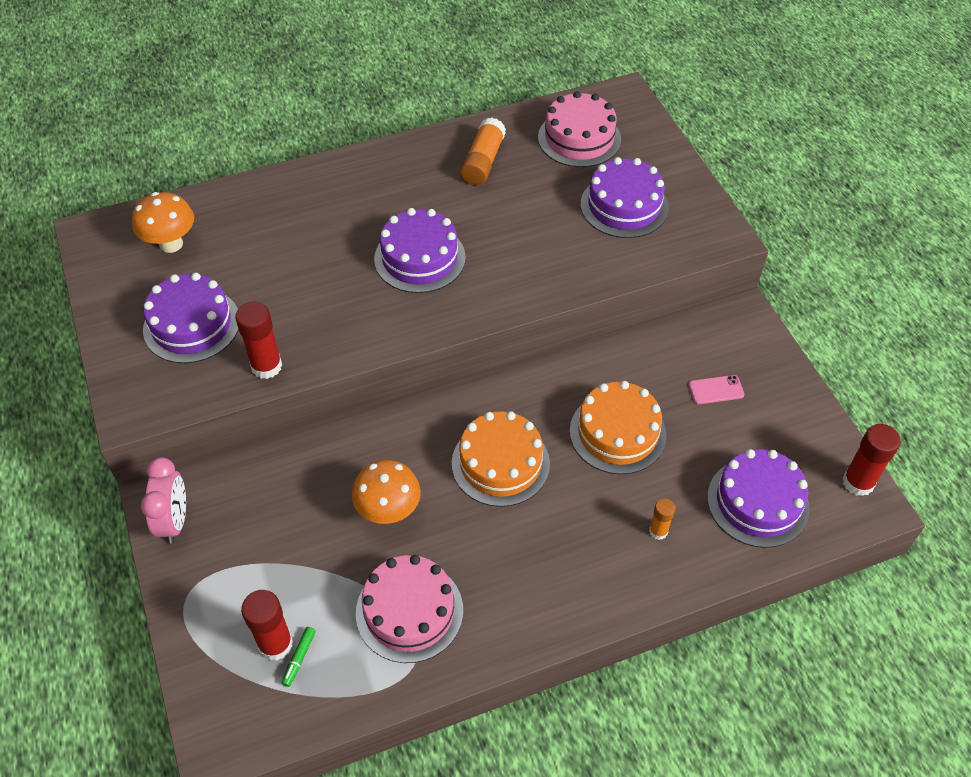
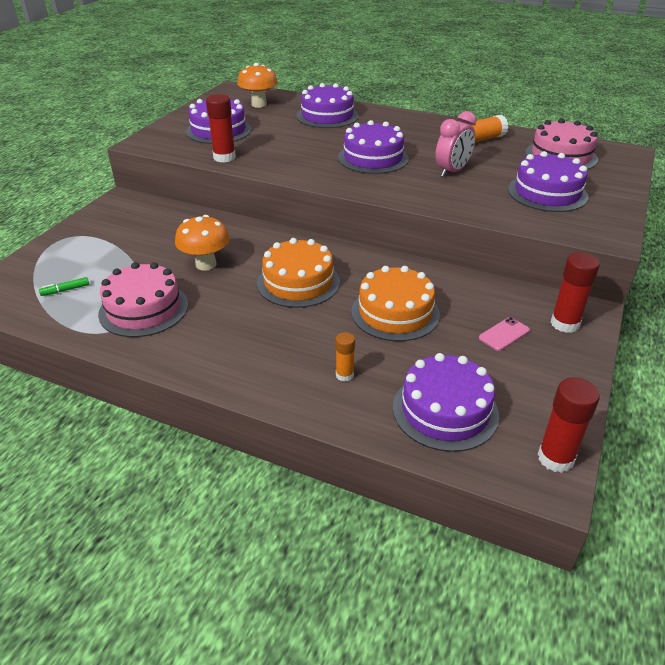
camera: 45 degrees right, 15 degrees down
pink clock [141,457,186,544] -> pink clock moved to [435,111,476,177]
red glue stick [241,590,293,661] -> red glue stick moved to [551,252,600,333]
pink phone [688,375,745,404] -> pink phone turned 75 degrees counterclockwise [479,317,530,351]
none -> purple cake [296,83,358,128]

